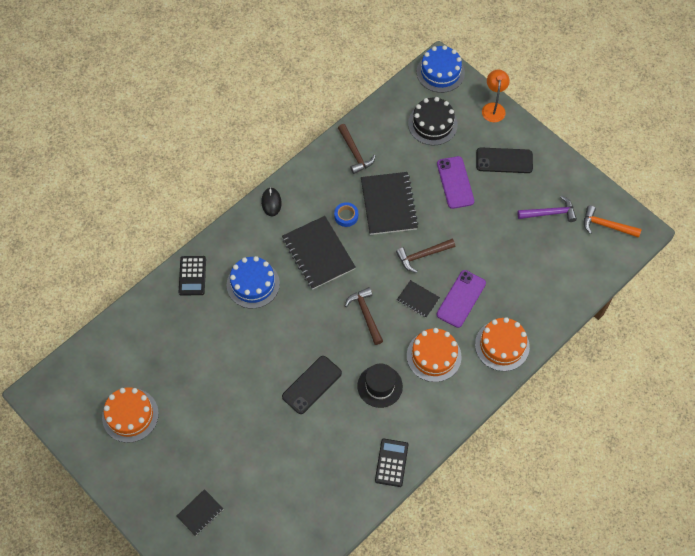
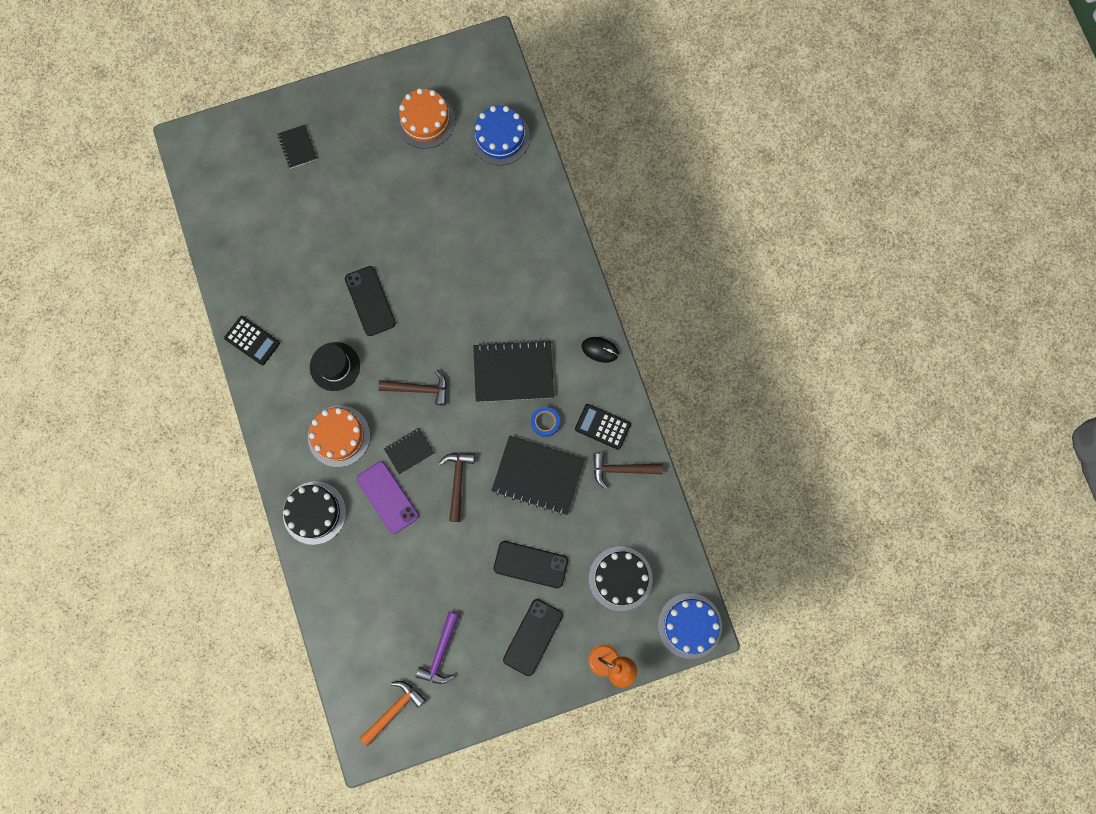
camera: 115 degrees right, 15 degrees up
black calculator [179,256,206,296] -> black calculator moved to [575,404,631,450]
blue cake [227,256,280,309] -> blue cake moved to [471,106,530,165]
purple phone [437,156,474,209] -> black phone [494,541,568,588]
orange cake [475,317,530,371] -> black cake [283,481,346,545]

